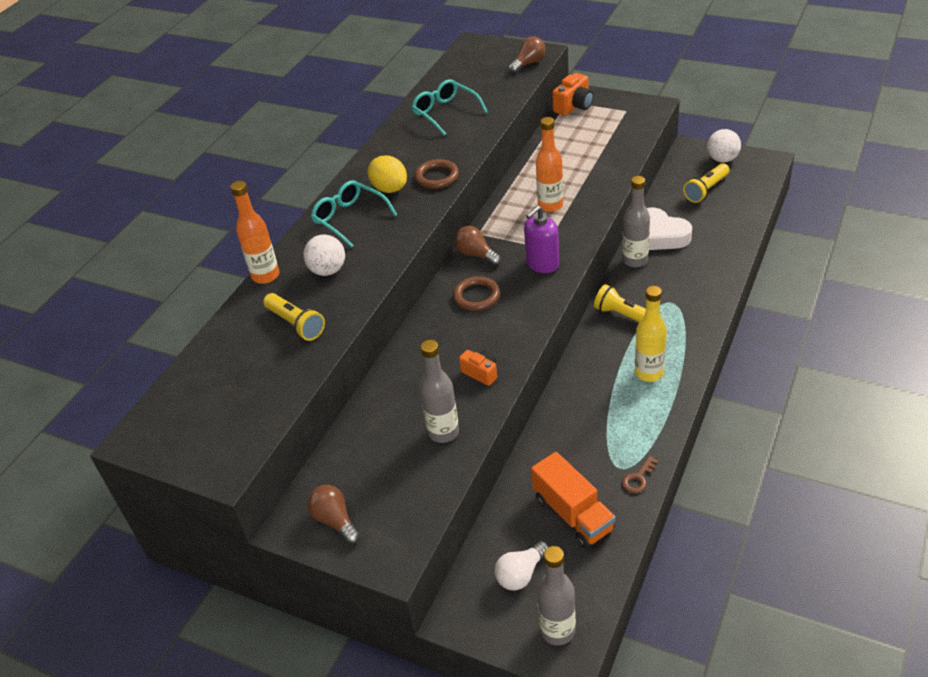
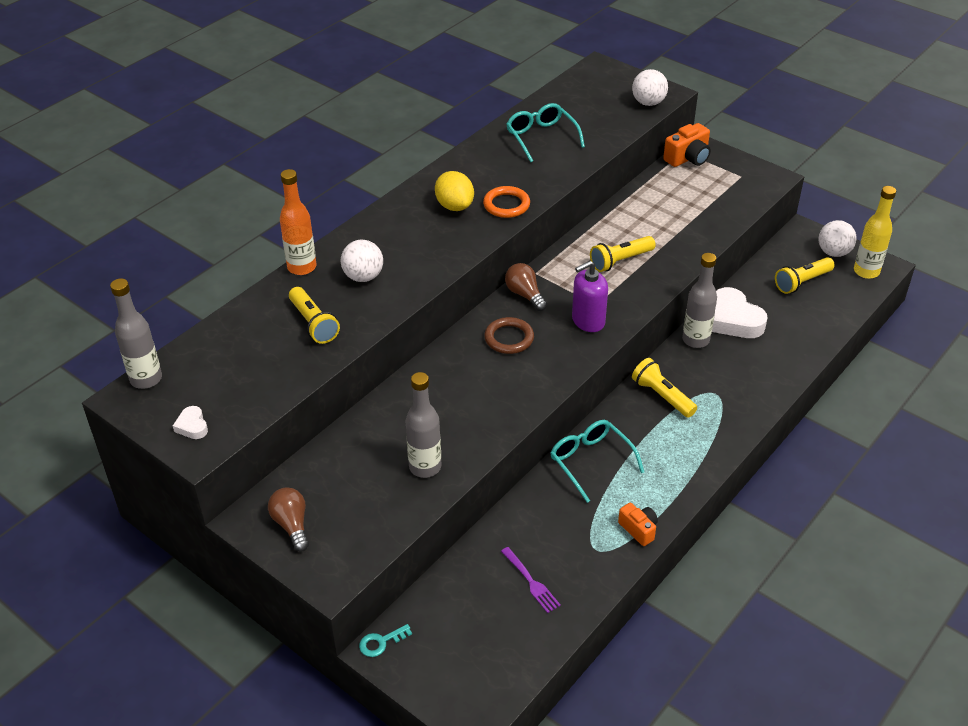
camera: 10 degrees right, 0 degrees up
turquoise glasses [311,180,397,248] -> turquoise glasses moved to [550,420,644,503]
brown ring [415,159,459,189] -> orange ring [483,186,530,218]
orange camera [459,350,497,386] -> orange camera moved to [618,503,658,546]
white light bulb [495,541,549,591] -> none
brown light bulb [508,37,545,73] -> white ball [632,69,668,106]
orange truck [531,452,615,548] -> purple fork [501,547,561,613]
orange bottle [536,117,563,212] -> yellow flashlight [590,236,656,272]
grey bottle [537,546,576,645] -> grey bottle moved to [110,279,162,389]
brown key [622,456,659,493] -> none
yellow bottle [635,286,667,382] -> yellow bottle moved to [854,186,896,279]
none -> white heart [173,406,208,439]
none -> turquoise key [359,624,412,657]

